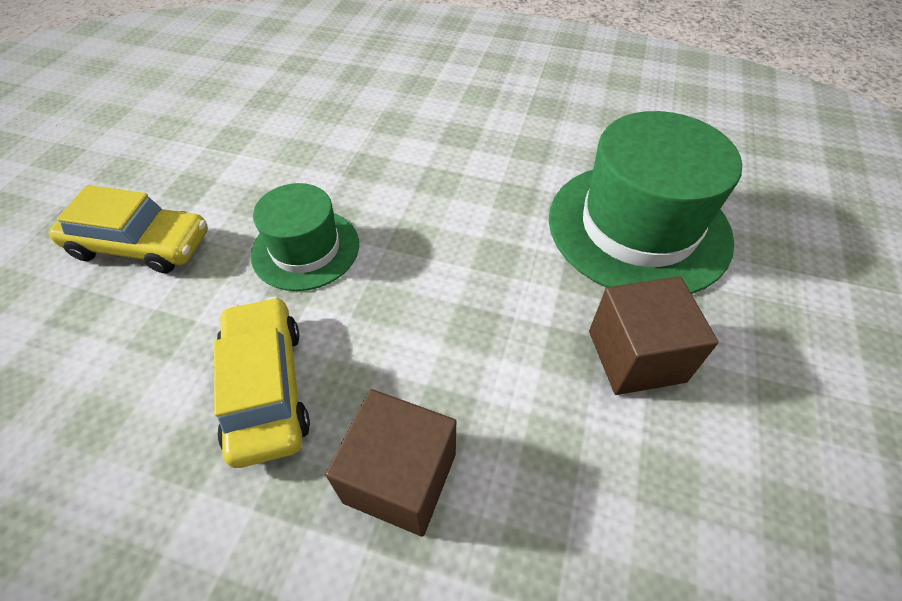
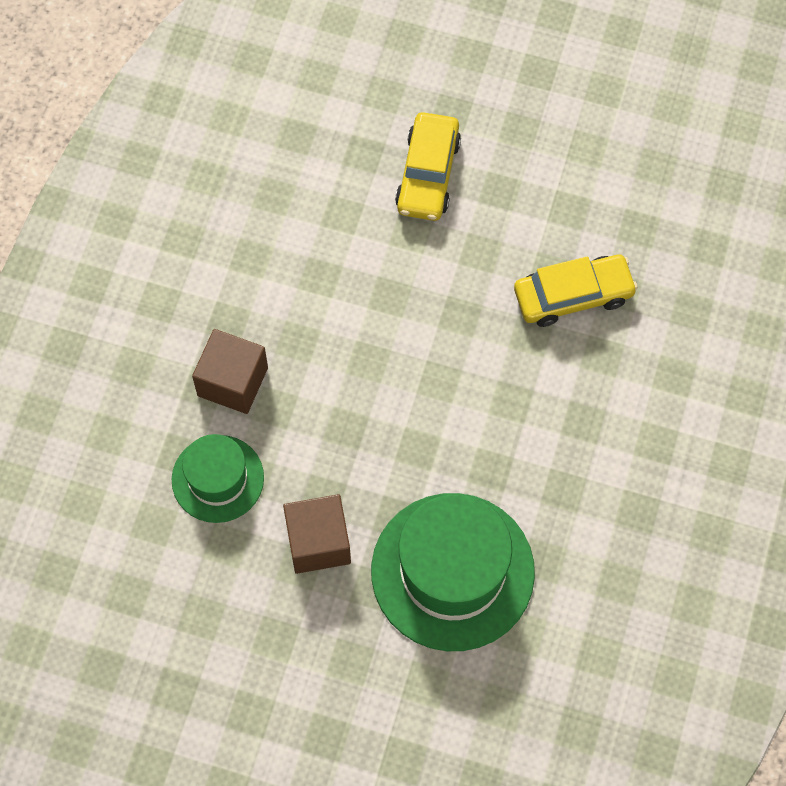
camera: 90 degrees right, 15 degrees up
yellow car [214,297,310,468] -> yellow car moved to [514,255,638,327]
green hat [251,183,359,291] -> green hat moved to [172,434,264,523]

